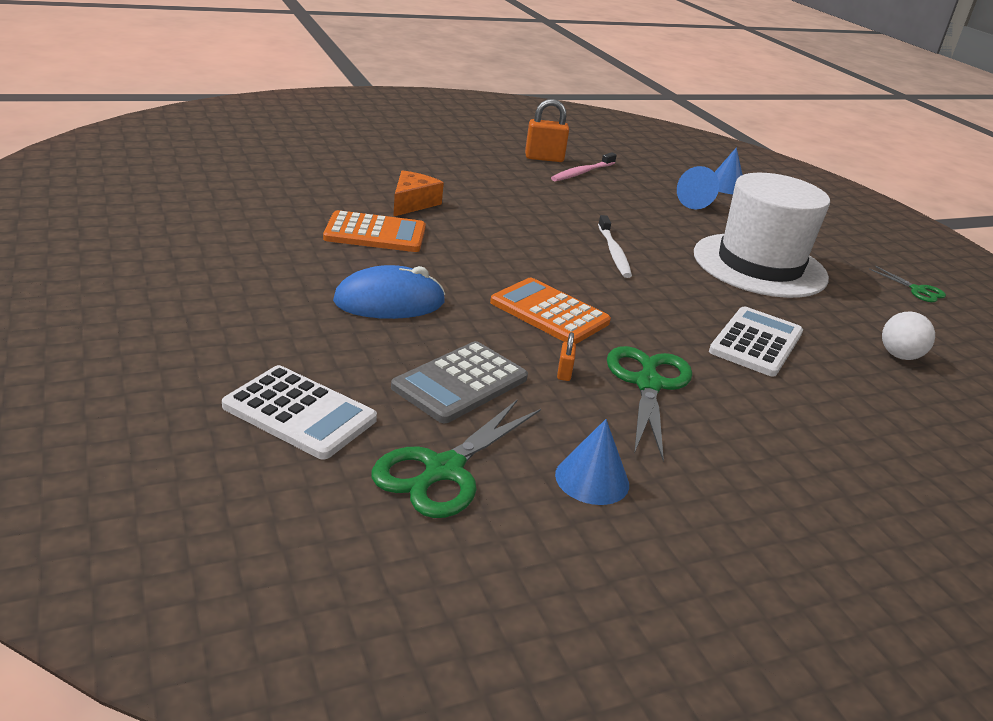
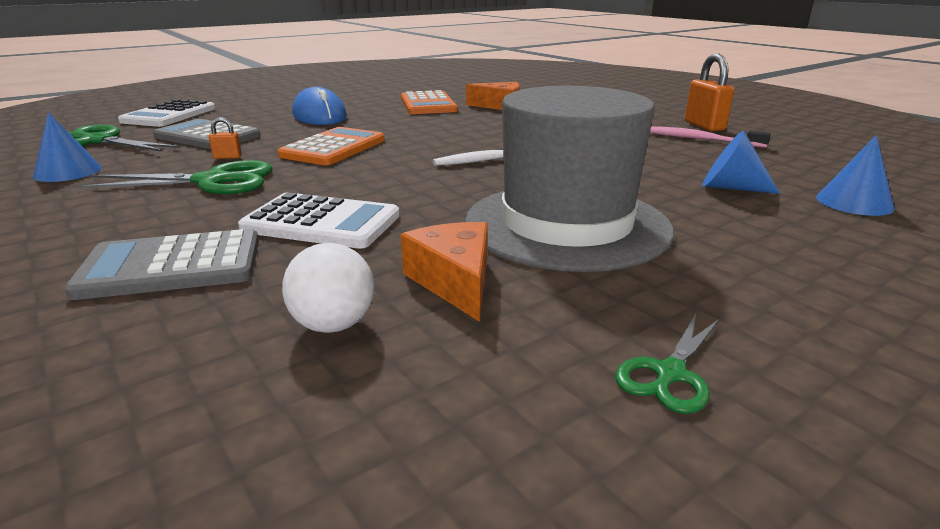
camera: 80 degrees right, 5 degrees down
white hat [694,173,830,298] -> grey hat [465,86,674,272]
none -> grey calculator [64,229,259,300]
none -> orange cheese [401,222,488,322]

